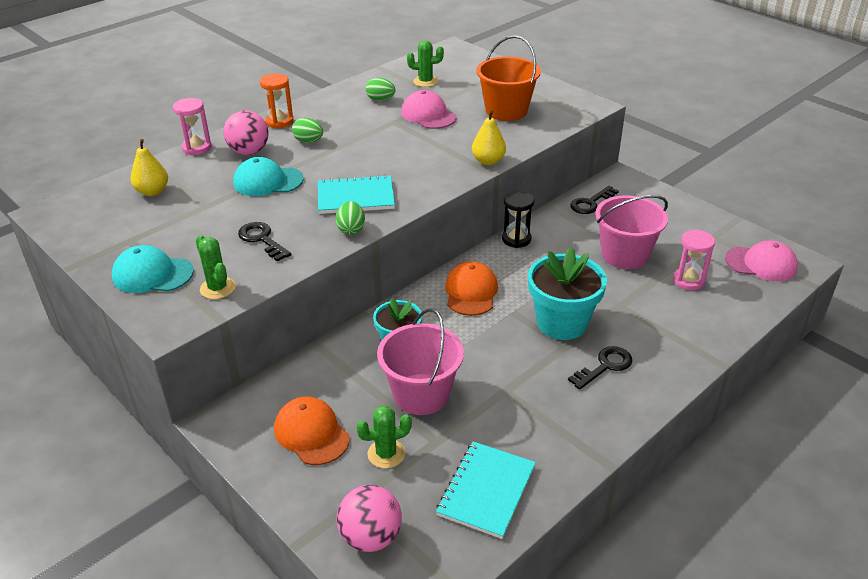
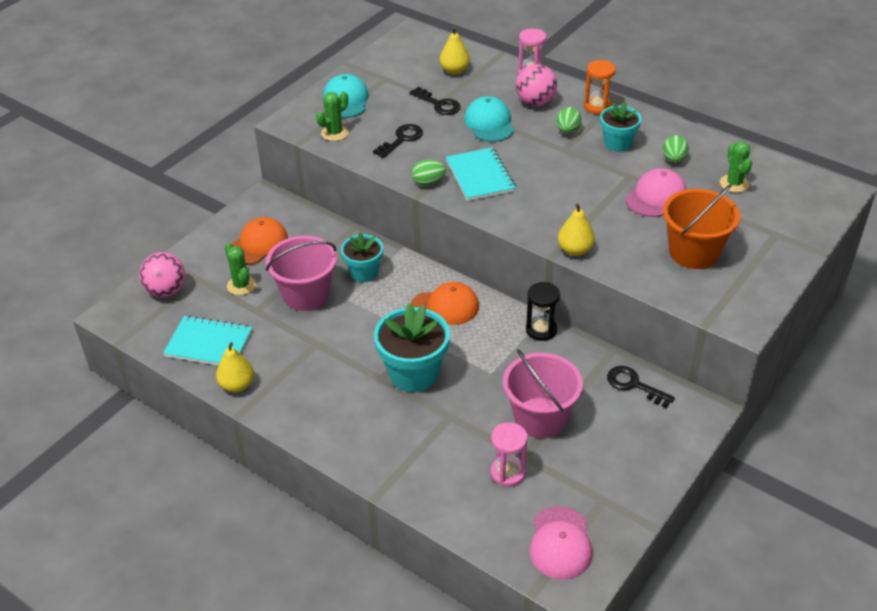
camera: 80 degrees right, 5 degrees up
black key [568,346,632,390] -> black key moved to [410,87,461,115]
none -> yellow pear [216,342,254,392]
none -> turquoise flower pot [600,102,642,152]

